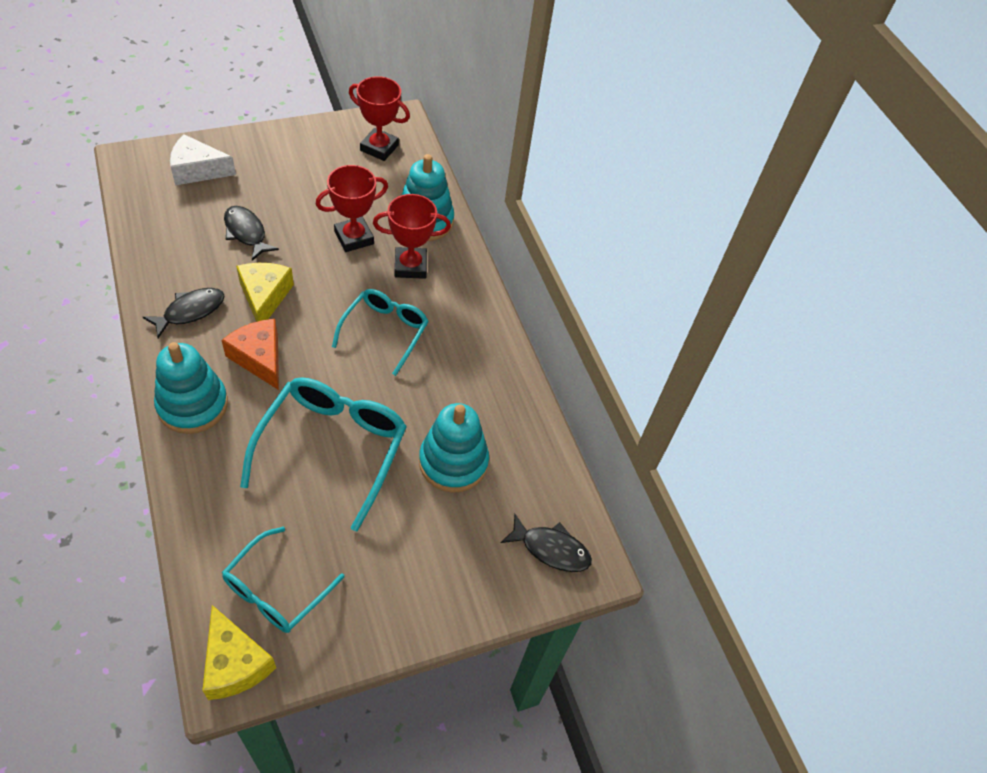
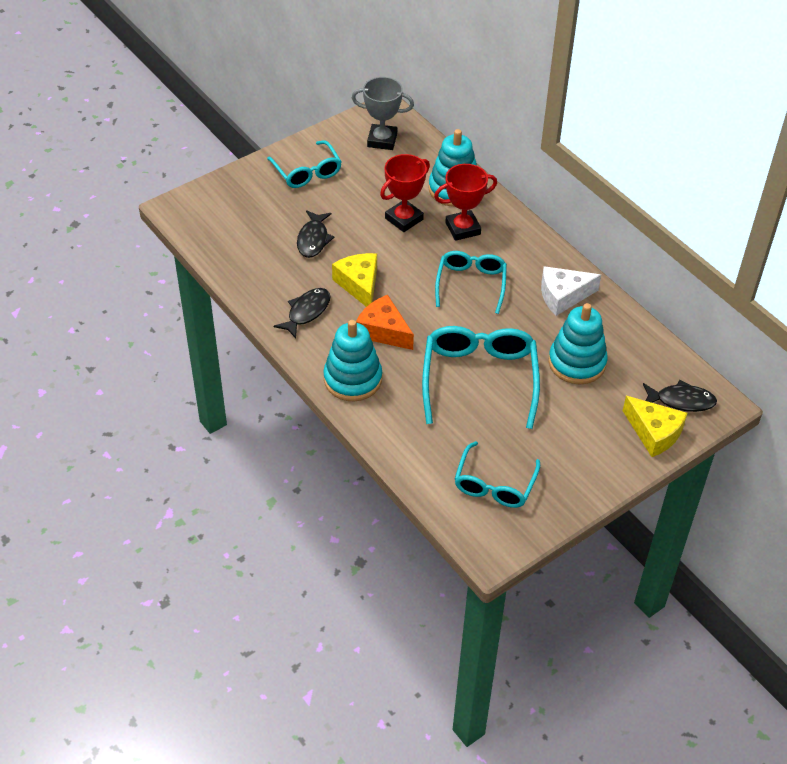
camera: 10 degrees left, 5 degrees down
white cheese [170,134,236,185] -> white cheese moved to [541,266,601,316]
yellow cheese [202,605,276,700] -> yellow cheese moved to [623,396,687,457]
black fish [224,206,279,261] -> black fish turned 120 degrees counterclockwise [297,210,334,258]
red trophy [349,76,410,161] -> grey trophy [352,77,414,150]
none -> turquoise glasses [267,140,342,188]

